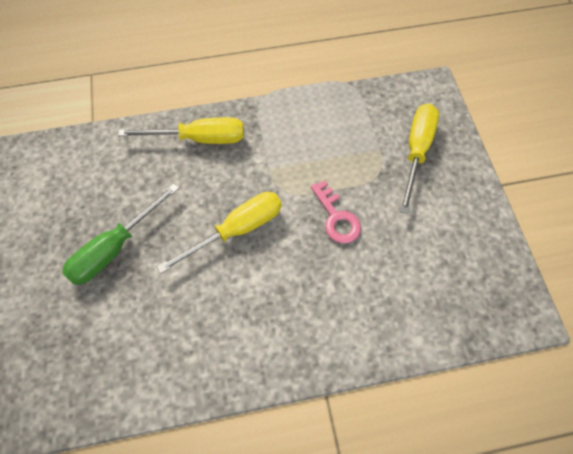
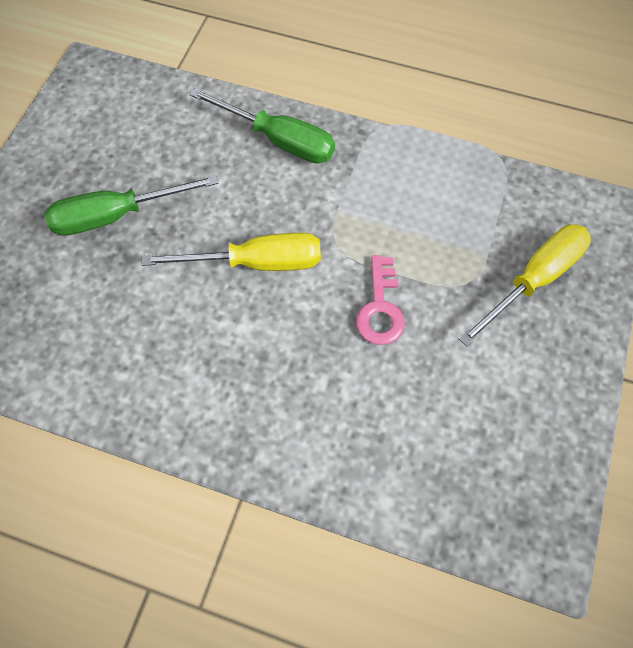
camera: 30 degrees right, 0 degrees up
yellow screwdriver [118,117,244,144] -> green screwdriver [189,88,335,163]

